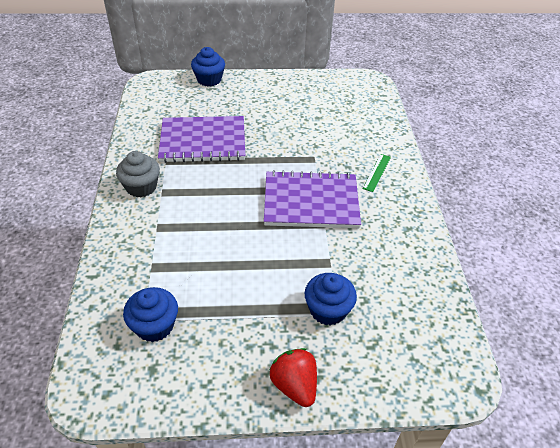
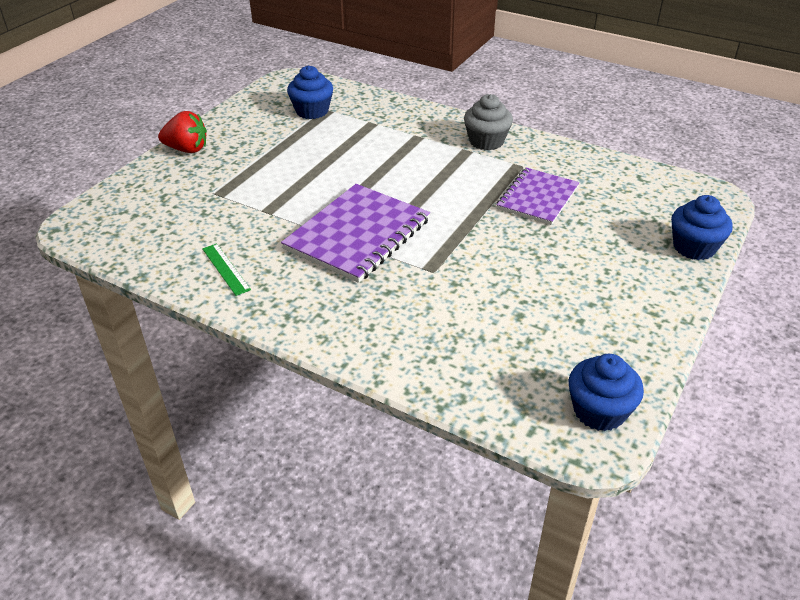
camera: 125 degrees right, 5 degrees down
purple notebook [158,116,245,163] -> purple notebook [496,168,579,225], size x0.65
blue cupcake [305,273,357,326] -> blue cupcake moved to [568,354,644,431]
green ruler [363,154,391,192] -> green ruler moved to [202,243,251,296]

